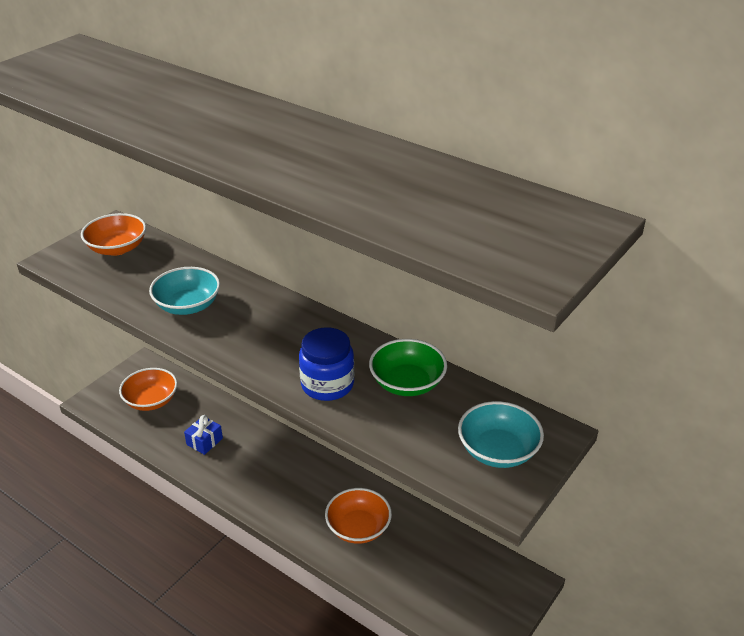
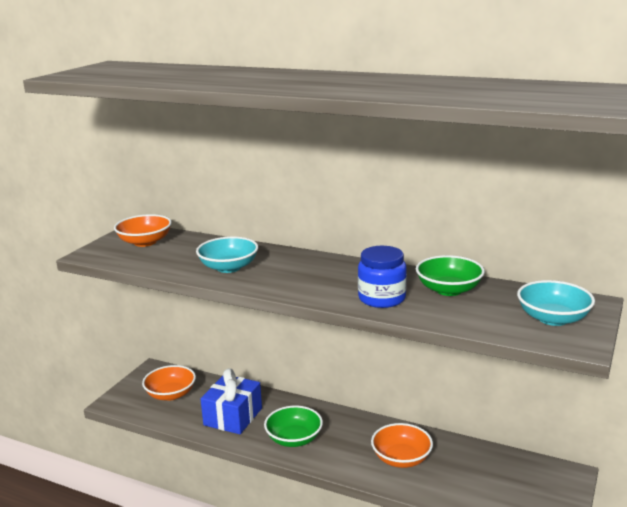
camera: 10 degrees left, 15 degrees down
blue gift [184,415,223,455] -> blue gift [201,368,262,434], size x1.84
none -> green bowl [264,406,323,447]

